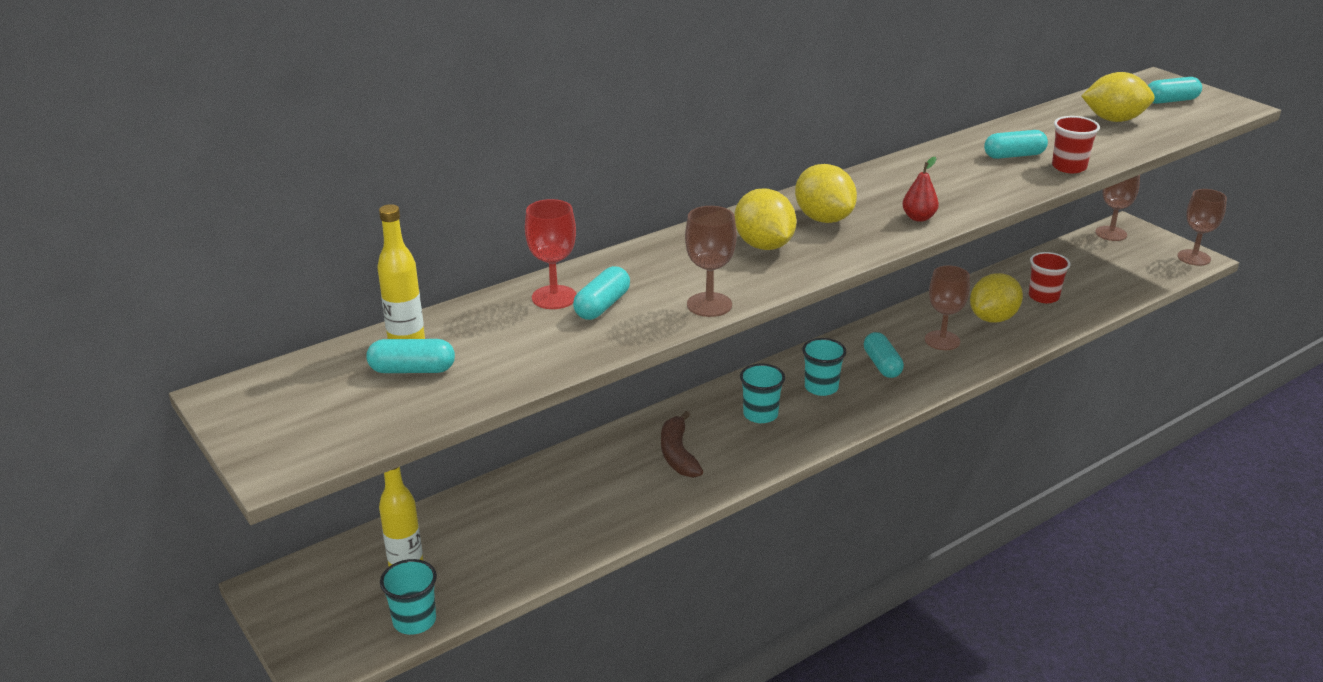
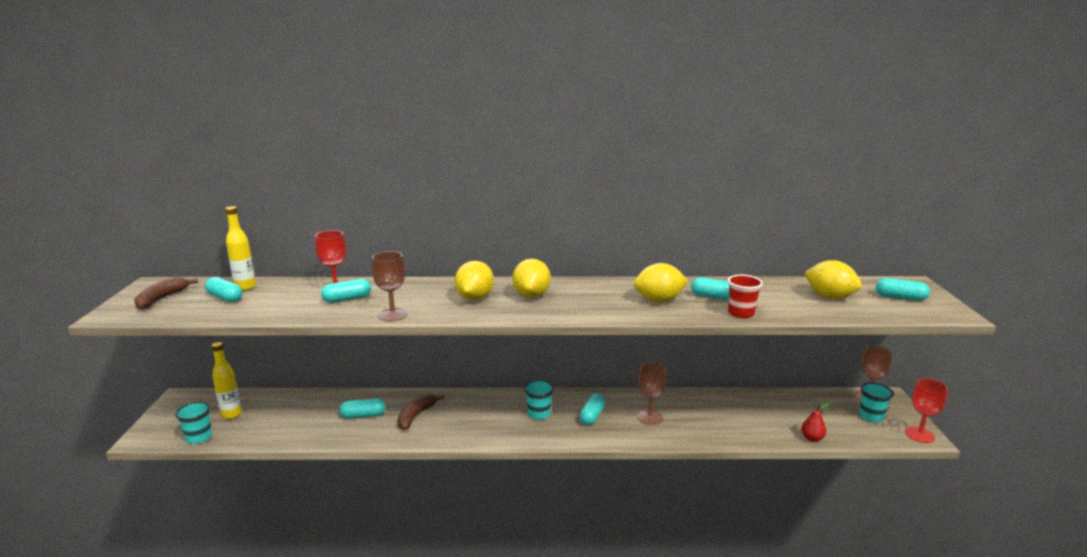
camera: 35 degrees right, 10 degrees down
turquoise cup [740,364,785,423] -> turquoise cup moved to [859,382,894,423]
red pear [902,157,939,222] -> red pear moved to [801,403,829,442]
yellow lemon [970,273,1023,322] -> yellow lemon moved to [634,263,688,302]
red cup [1029,252,1071,303] -> none
brown goblet [1177,189,1227,266] -> red goblet [905,378,948,443]
none -> brown banana [134,277,198,310]
none -> turquoise capsule [339,398,385,419]

